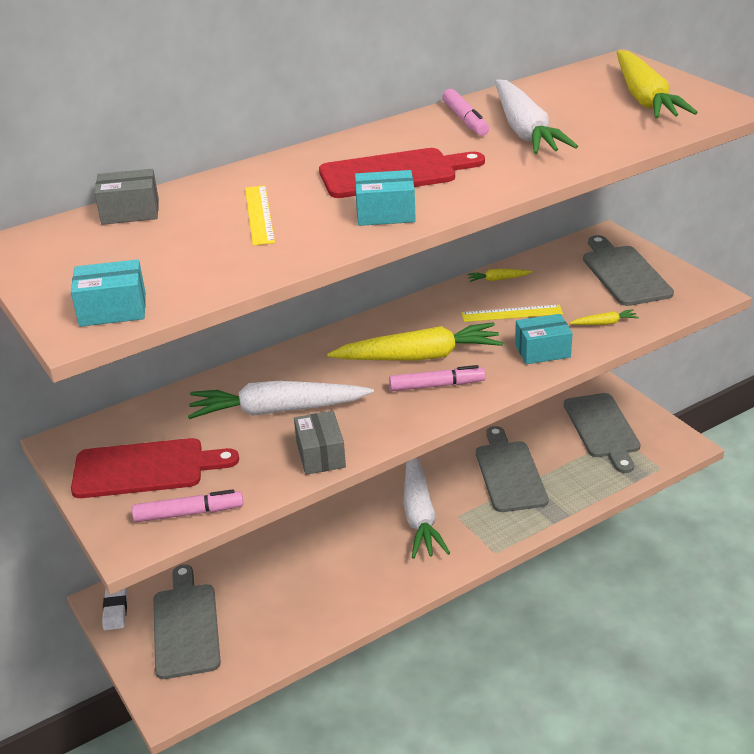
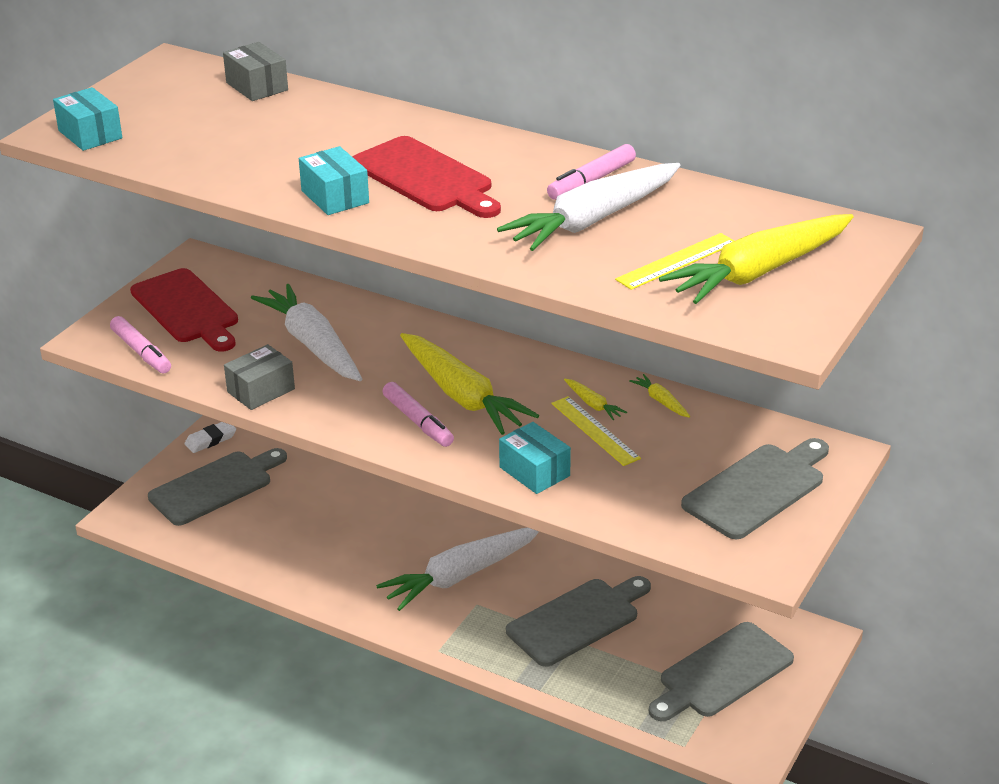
camera: 60 degrees right, 0 degrees up
yellow ruler [245,185,275,246] -> yellow ruler moved to [615,233,734,290]
yellow carrot [569,309,639,325] -> yellow carrot moved to [564,379,627,420]

